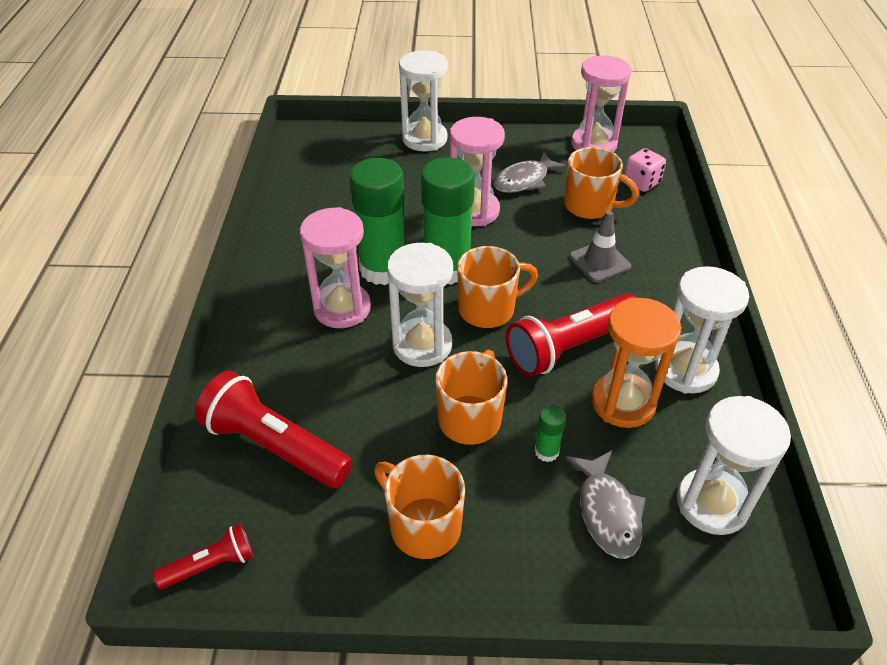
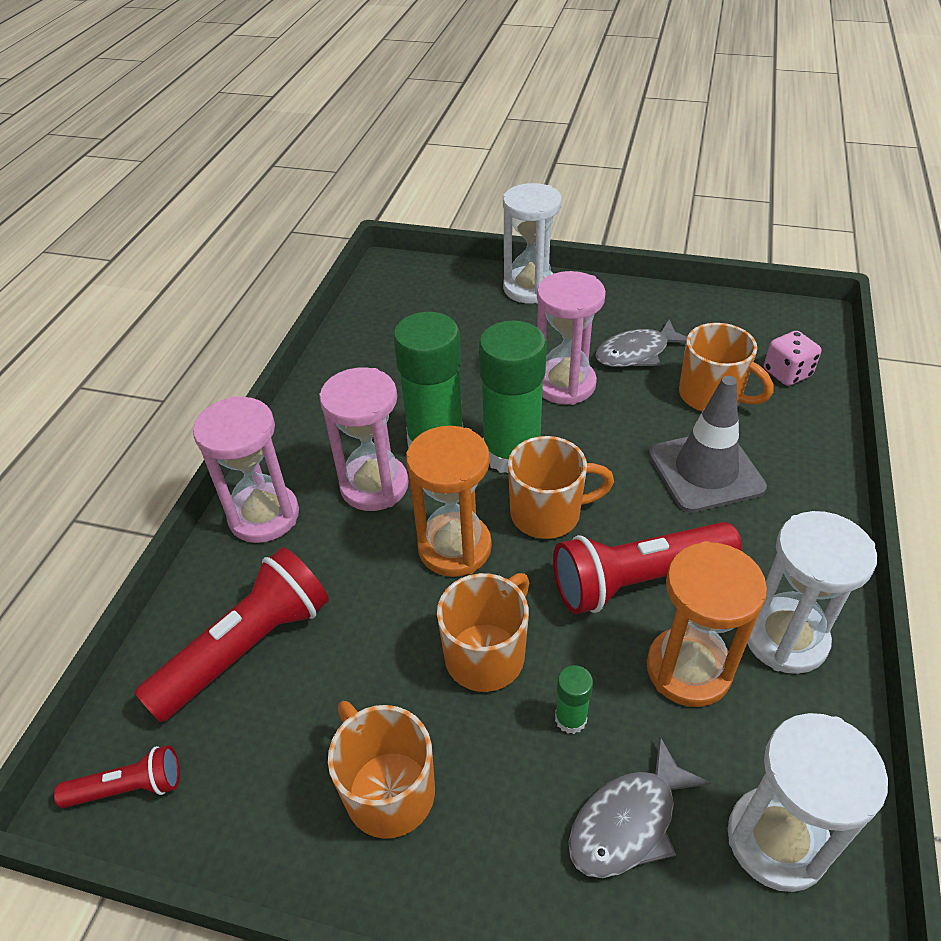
camera: 15 degrees right, 0 degrees up
red flashlight [195,371,353,488] -> red flashlight turned 90 degrees clockwise [135,547,329,722]
white hourglass [387,243,453,367] -> orange hourglass [406,426,492,577]
grey fish [566,450,646,559] -> grey fish turned 45 degrees clockwise [569,737,711,878]
grey traffic cone [569,211,631,283] -> grey traffic cone [649,376,767,513], size x1.51
pink hourglass [571,56,631,152] -> pink hourglass moved to [193,396,299,543]

